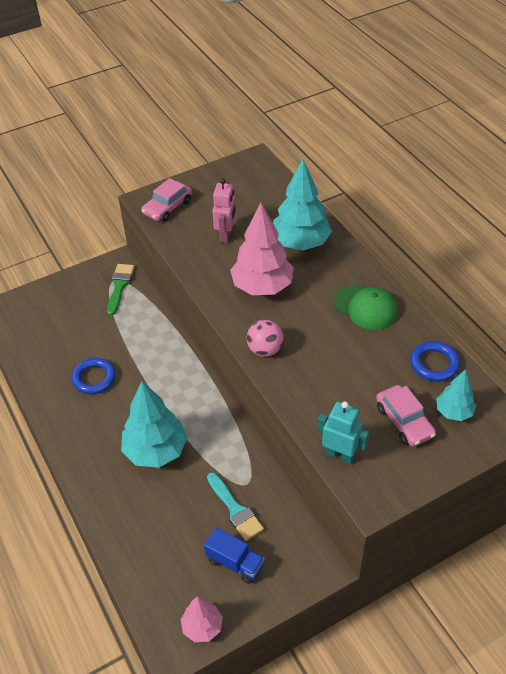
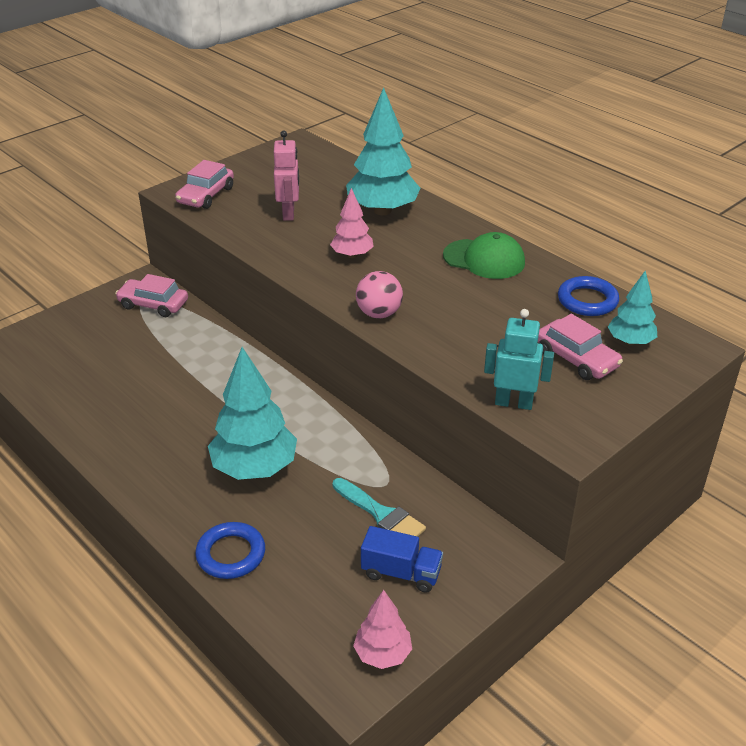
camera: 15 degrees left, 10 degrees down
blue ring [72,358,116,394] -> blue ring moved to [195,522,265,579]
green brush [107,264,134,315] -> pink car [115,274,188,317]
pink tree [230,203,294,295] -> pink tree [330,188,374,258], size x0.55

